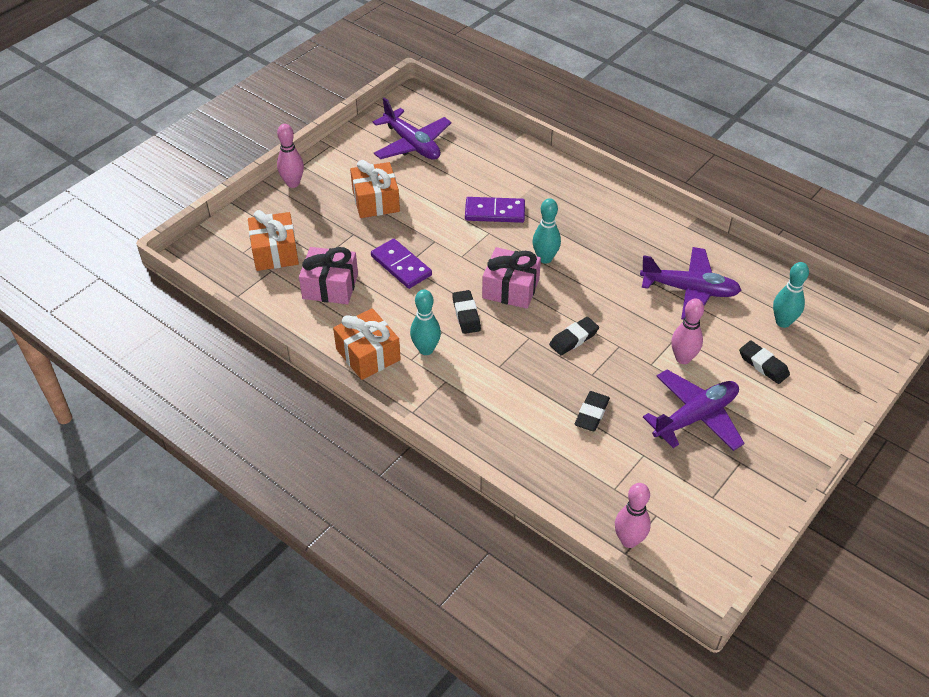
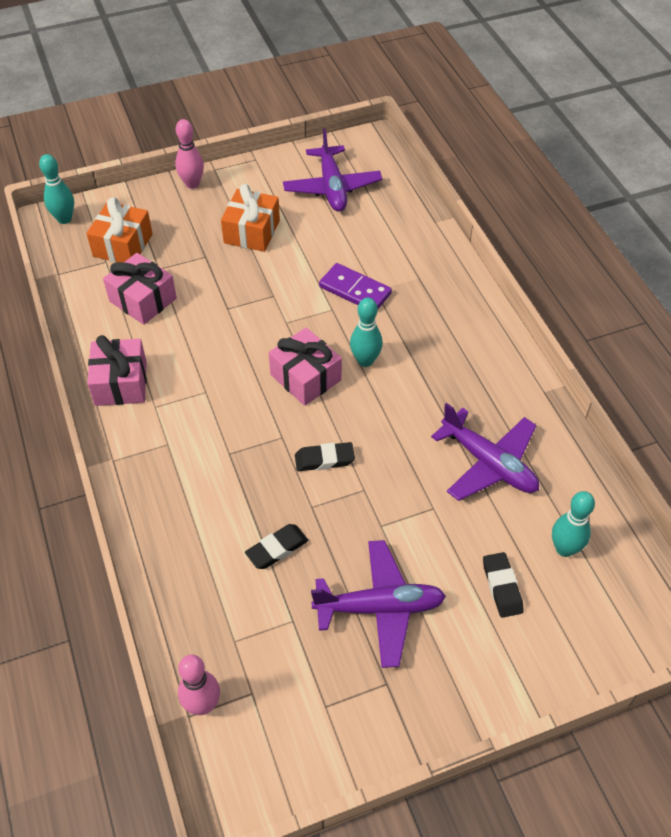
camera: 30 degrees right, 5 degrees up
orange gift [333,308,401,380] -> pink gift [87,335,147,406]
purple domino [371,239,432,289] -> none
turquoise bowling pin [410,289,441,355] -> turquoise bowling pin moved to [39,154,74,224]
black eraser [452,290,481,334] -> none
pink bowling pin [671,298,704,364] -> none

